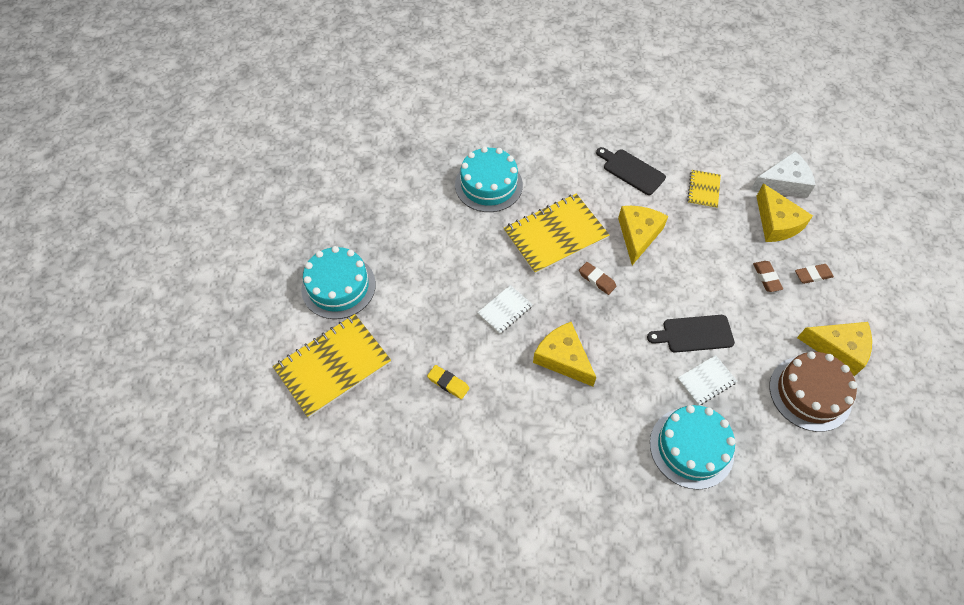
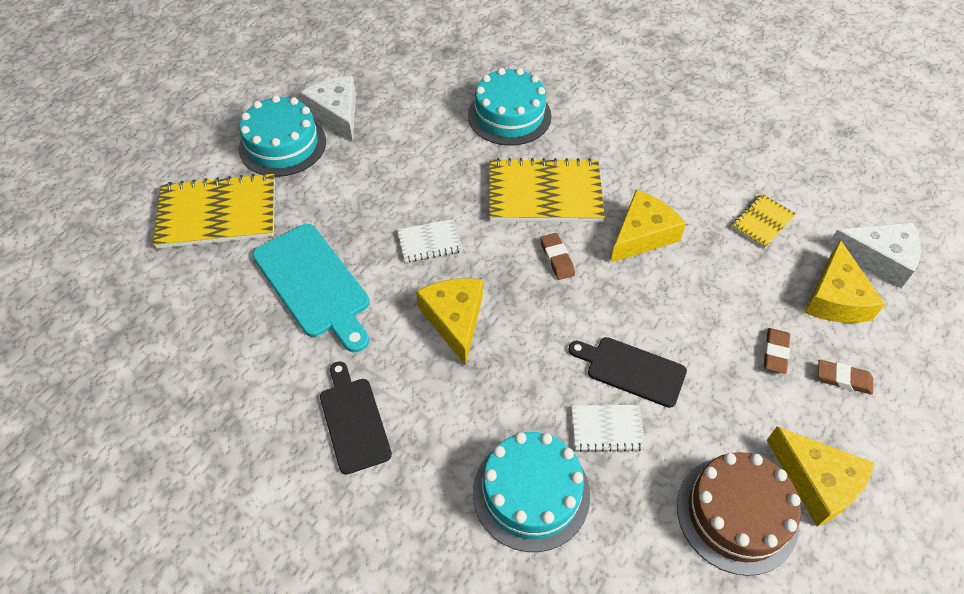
camera: 30 degrees right, 5 degrees down
yellow eraser [427,365,470,399] -> turquoise cutting board [252,224,370,352]
black cutting board [596,147,666,195] -> black cutting board moved to [320,361,392,475]
none -> white cheese [300,76,356,142]

